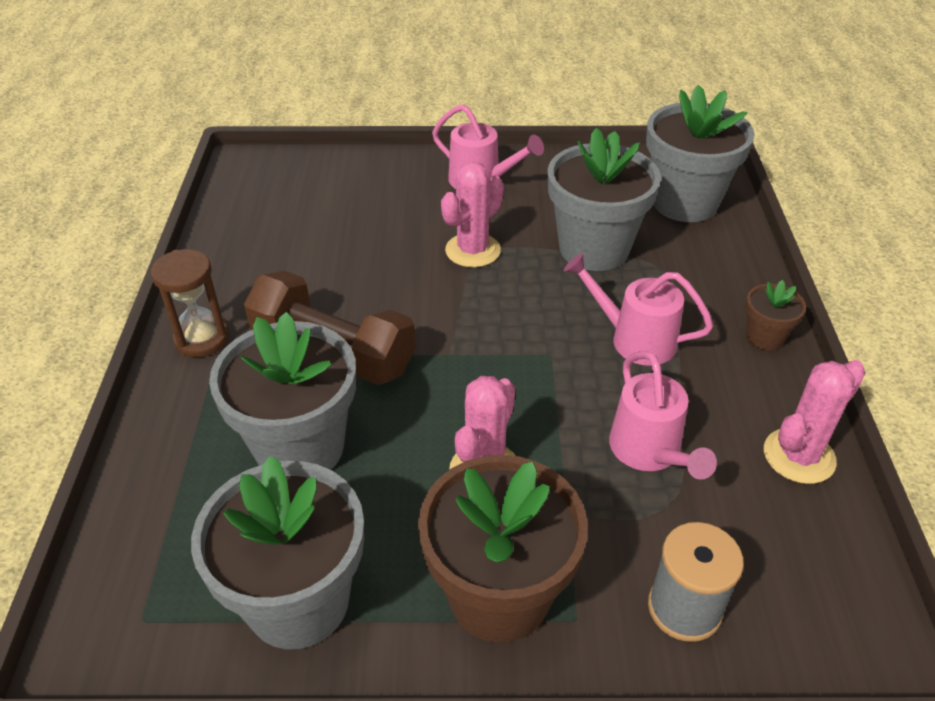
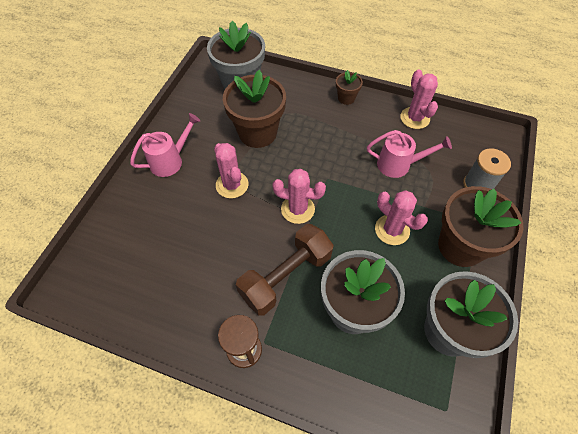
camera: 70 degrees left, 15 degrees up
grey flower pot [548,128,661,271] -> brown flower pot [223,70,286,148]
pink watering can [564,253,713,366] -> none
none -> pink cactus [272,169,326,224]

